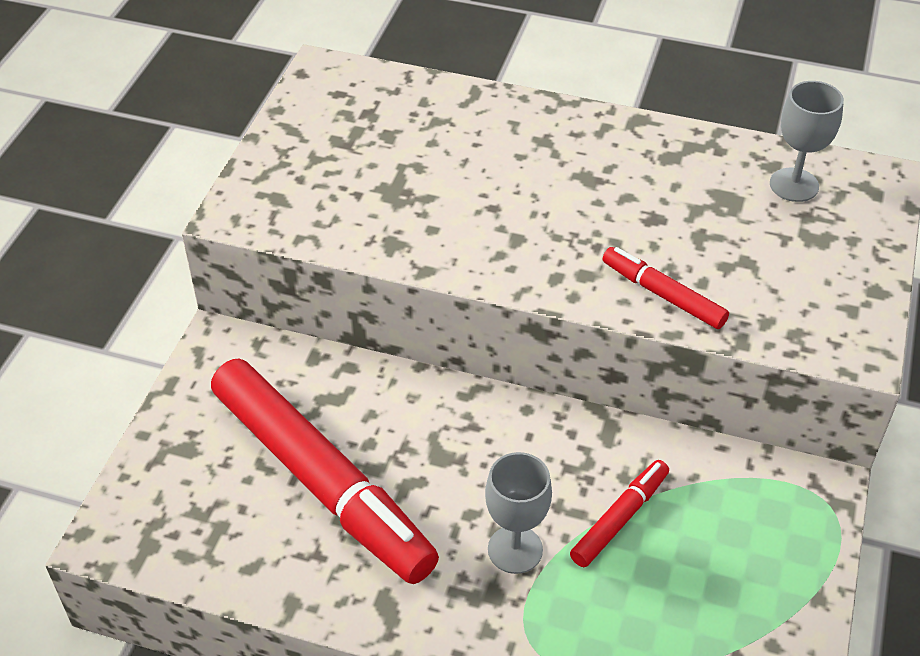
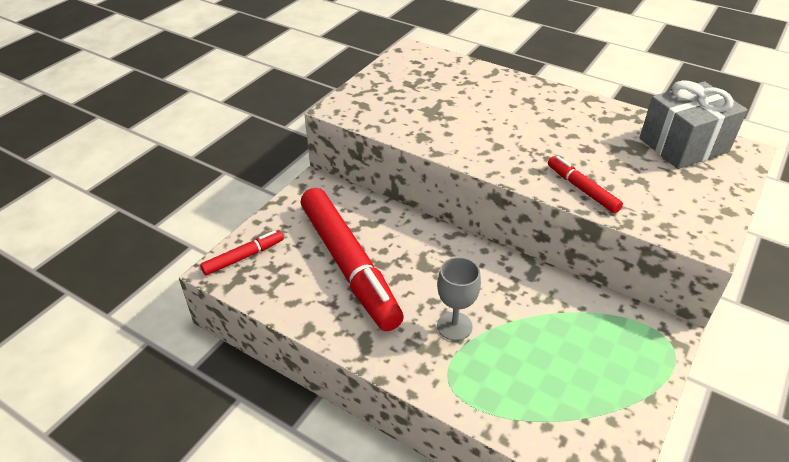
camera: 15 degrees right, 5 degrees down
red marker [570,460,669,567] -> red marker moved to [200,230,284,275]
grey goblet [770,81,844,202] -> grey gift [640,80,748,169]

